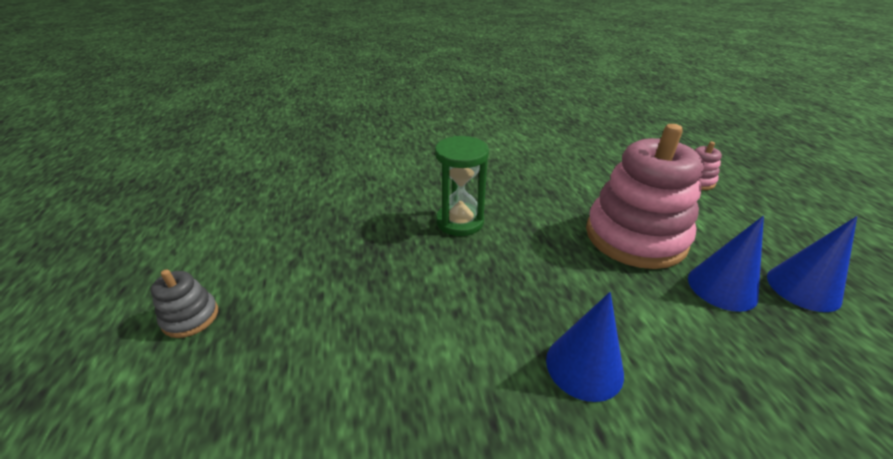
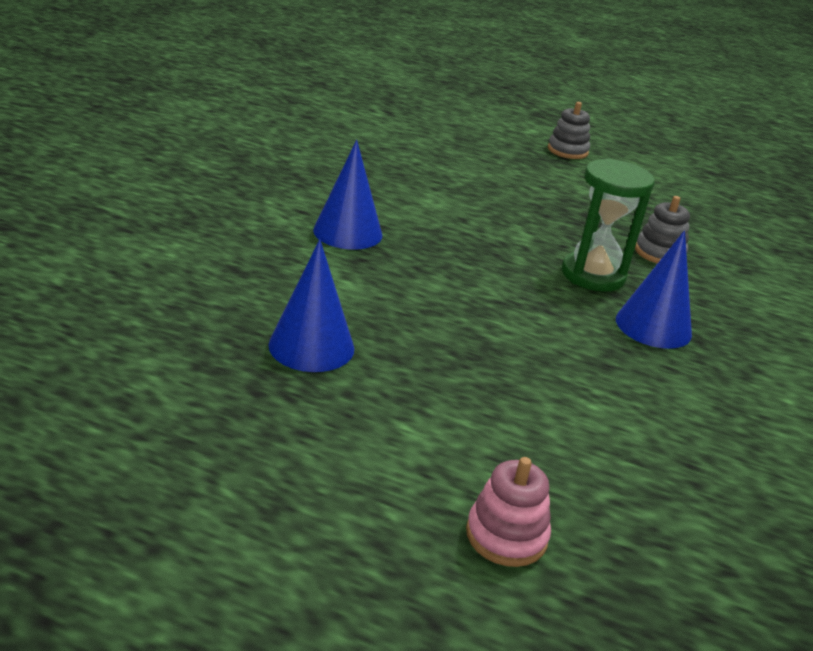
camera: 120 degrees right, 5 degrees down
pink stacking toy [586,124,704,269] -> none
blue cone [767,216,857,312] -> blue cone moved to [616,230,692,349]
none -> grey stacking toy [635,196,690,264]

